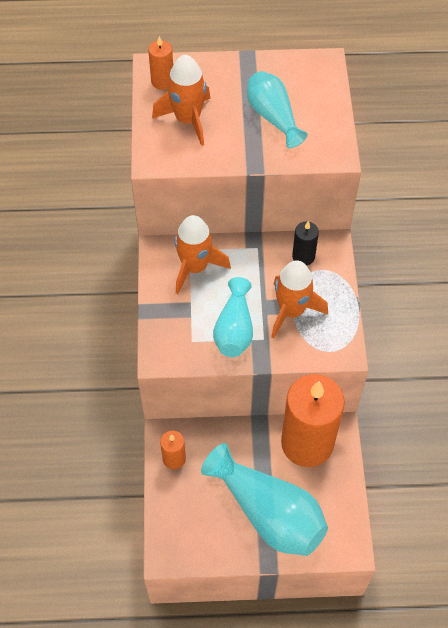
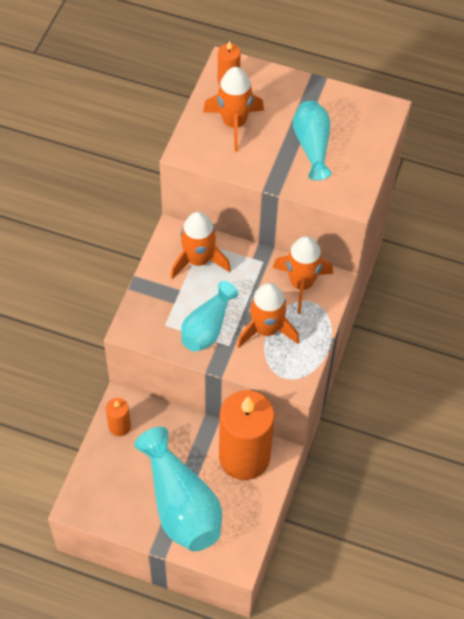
camera: 20 degrees right, 0 degrees up
black candle [292,221,319,266] -> orange rocket [273,236,333,314]

